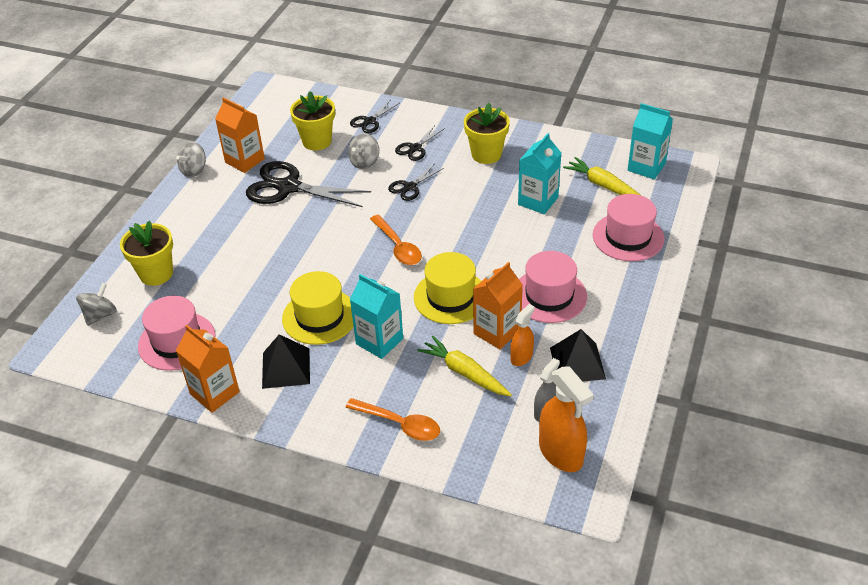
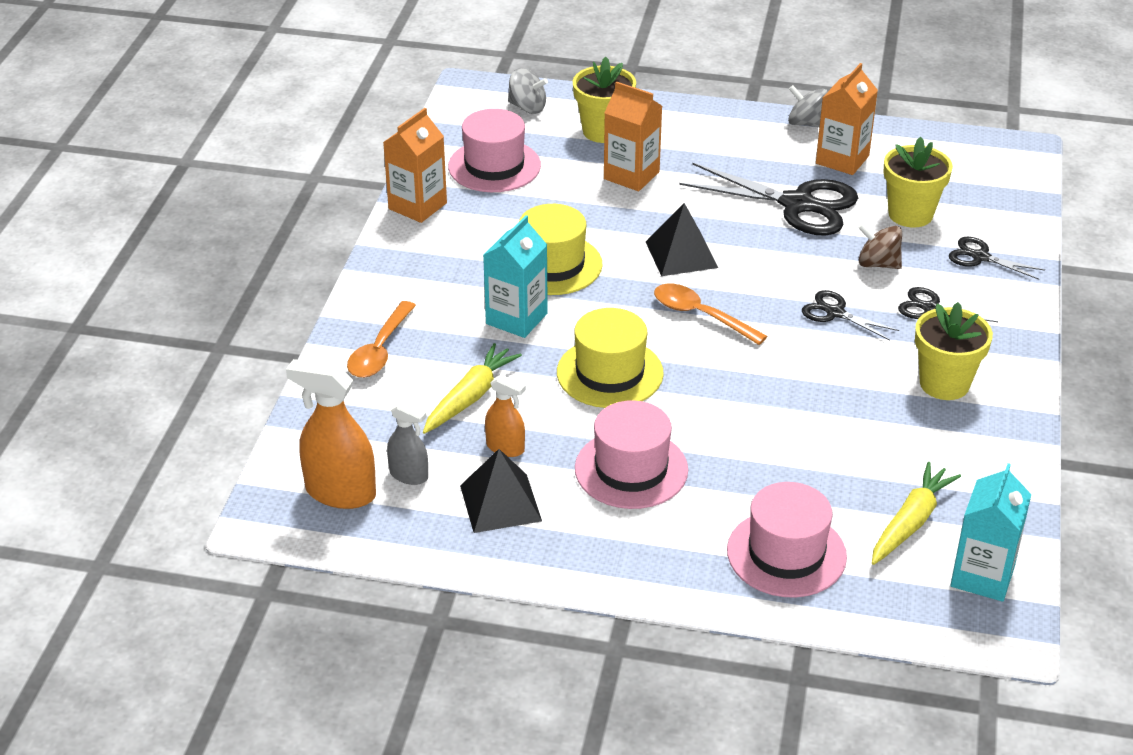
camera: 80 degrees right, 5 degrees down
black scissors [246,161,371,207] -> black scissors turned 105 degrees clockwise [680,163,858,236]
black pyramid [262,334,310,389] -> black pyramid moved to [646,203,718,276]
grey spinning top [348,133,379,169] -> brown spinning top [858,223,902,269]
orange spoon [370,215,422,265] -> orange spoon turned 75 degrees clockwise [654,284,767,345]
orange carton [473,262,523,349] -> orange carton moved to [604,81,662,191]
turquoise carton [518,133,561,214] -> none
orange spray bottle [539,367,594,472] -> orange spray bottle turned 60 degrees clockwise [286,359,376,509]

